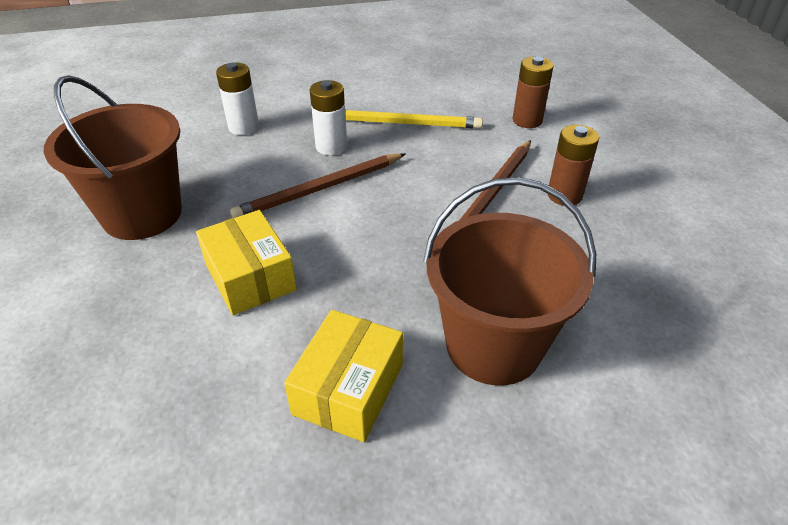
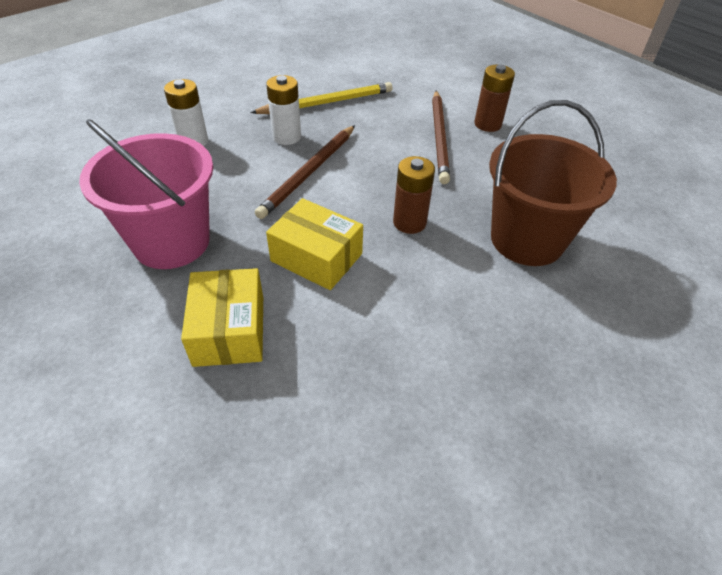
camera: 30 degrees left, 5 degrees up
brown bucket [44,75,182,240] -> pink bucket [79,119,213,269]
yellow box [284,310,403,442] -> yellow box moved to [181,268,263,367]
brown battery [512,56,554,128] -> brown battery moved to [393,156,435,234]

